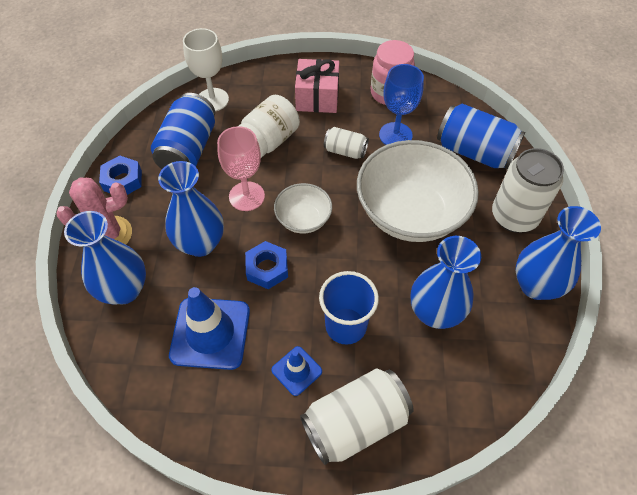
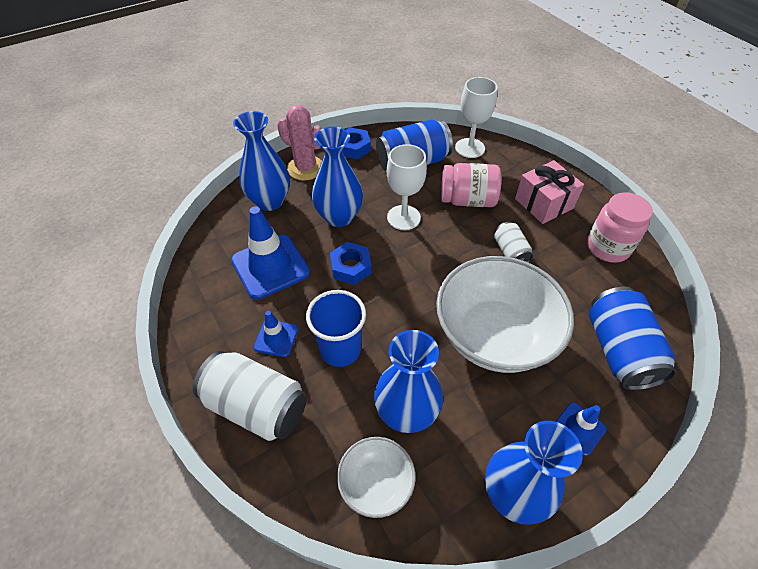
camera: 55 degrees right, 5 degrees down
pink goblet [217,126,265,211] -> white goblet [387,144,427,230]
white jar [239,95,300,158] -> pink jar [441,163,502,207]
white bowl [274,183,332,234] -> white bowl moved to [337,437,416,518]
blue goblet [379,64,424,145] -> none
white can [492,148,564,233] -> blue traffic cone [555,402,607,456]

